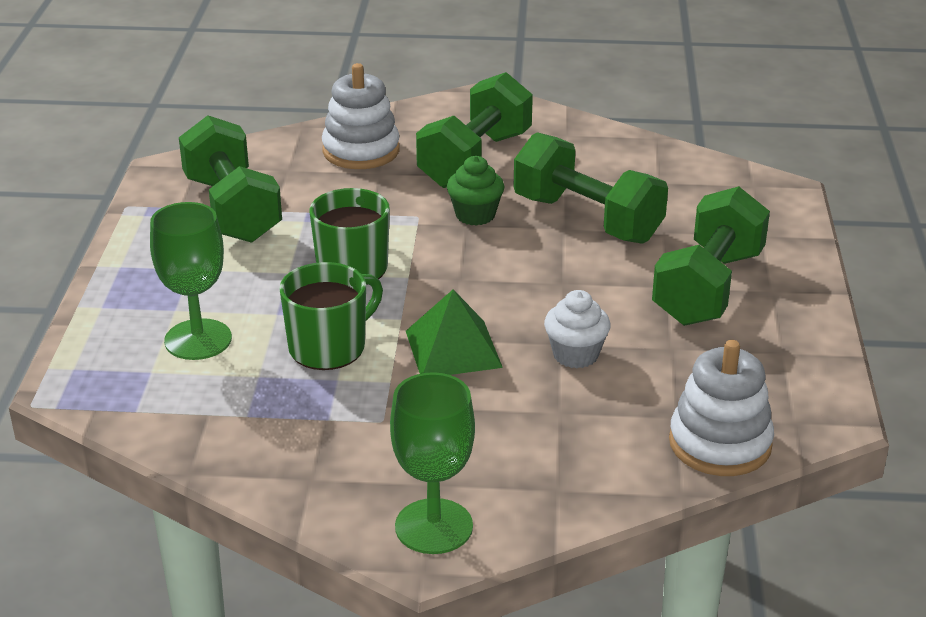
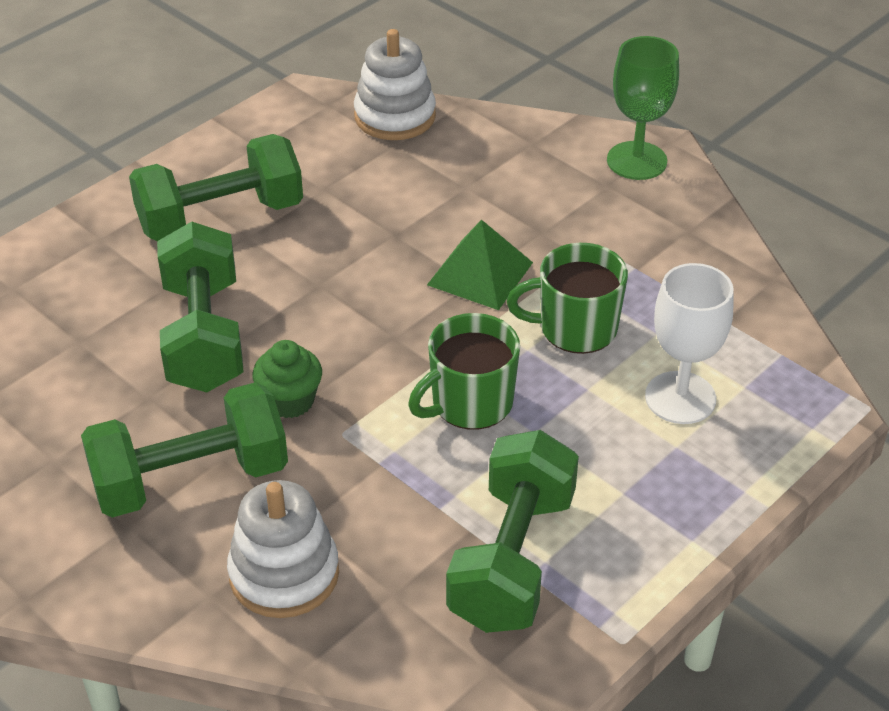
camera: 140 degrees left, 10 degrees up
green goblet [150,202,232,360] -> white goblet [645,263,733,424]
white cupcake [544,290,611,368] -> none

